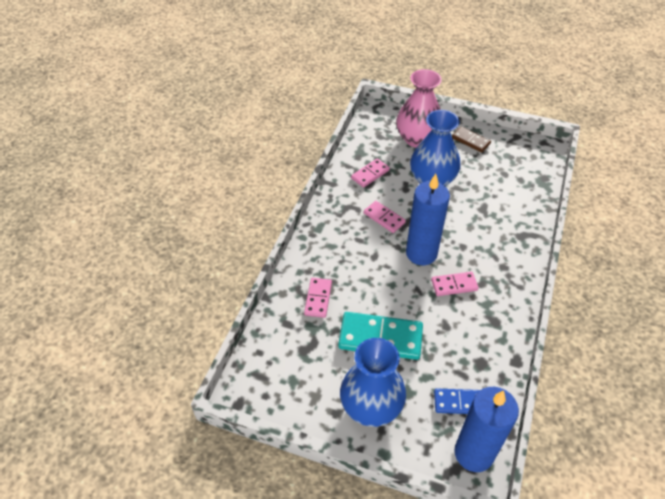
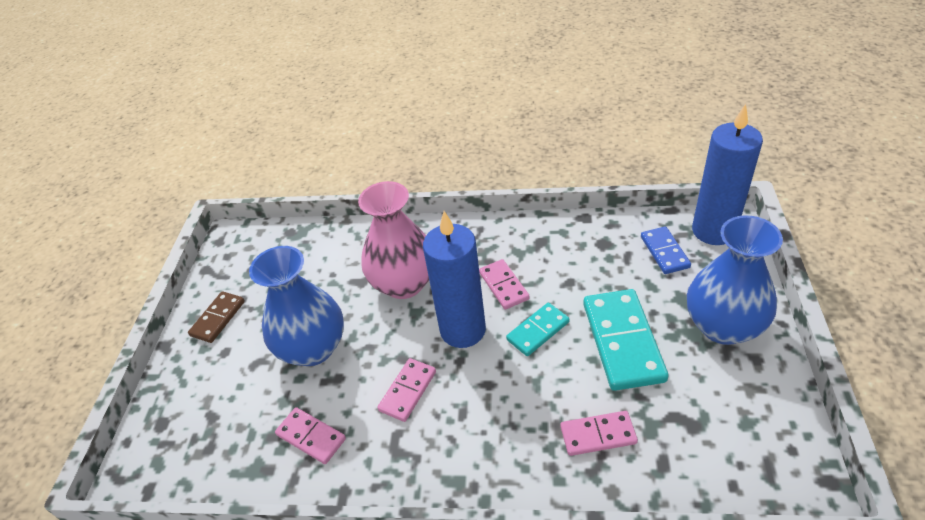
camera: 100 degrees left, 5 degrees down
pink vase [396,69,442,148] -> pink vase moved to [358,181,429,299]
none -> turquoise domino [506,303,570,356]

